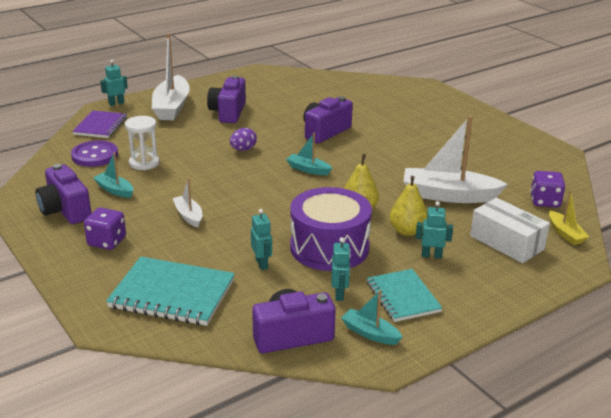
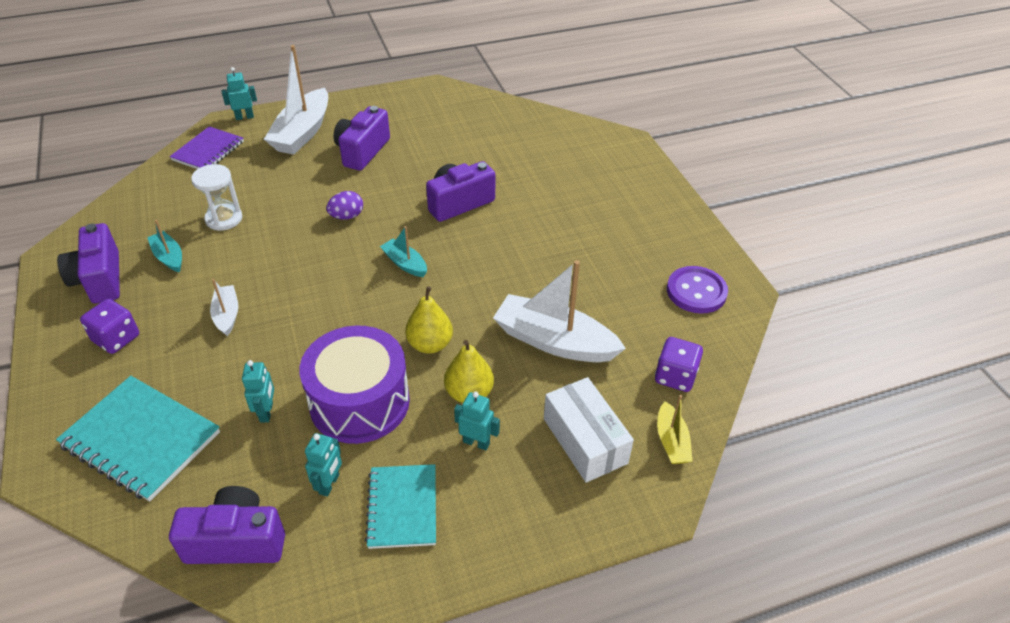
camera: 15 degrees right, 15 degrees up
purple button [71,140,118,167] -> purple button moved to [667,266,728,313]
turquoise boat [341,290,403,345] -> none

